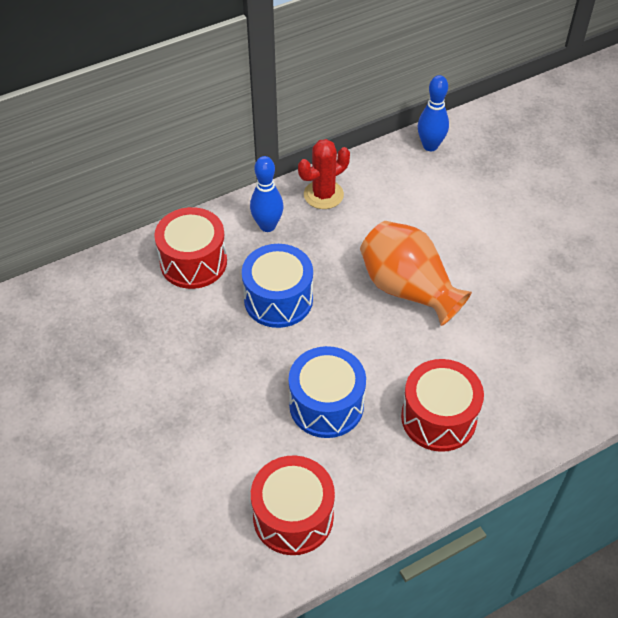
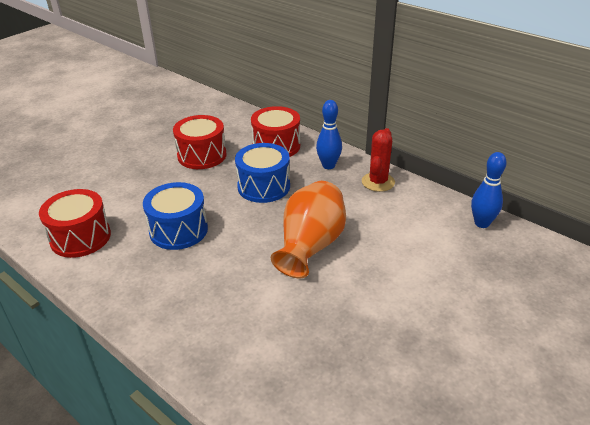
camera: 70 degrees right, 15 degrees down
red cactus [298,139,350,209] -> red cactus turned 75 degrees clockwise [362,128,395,192]
red drum [401,359,484,452] -> red drum moved to [173,115,227,169]

